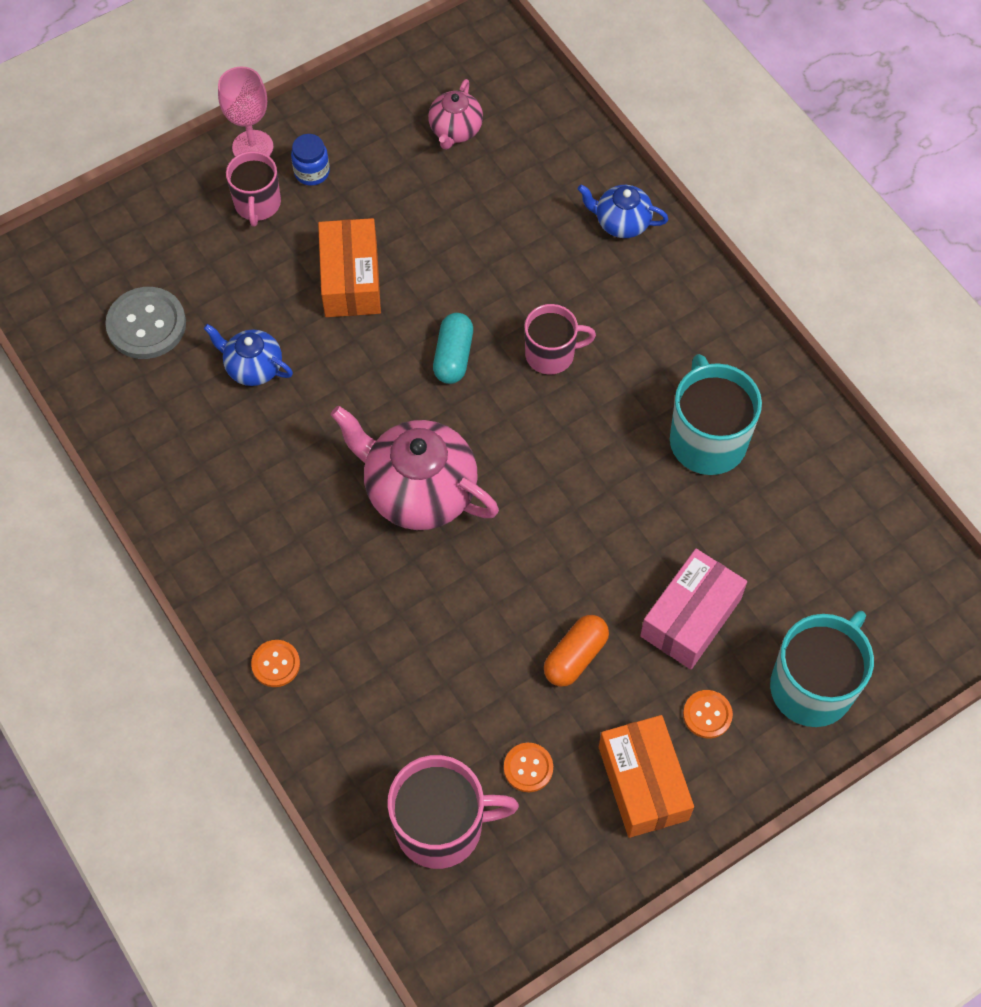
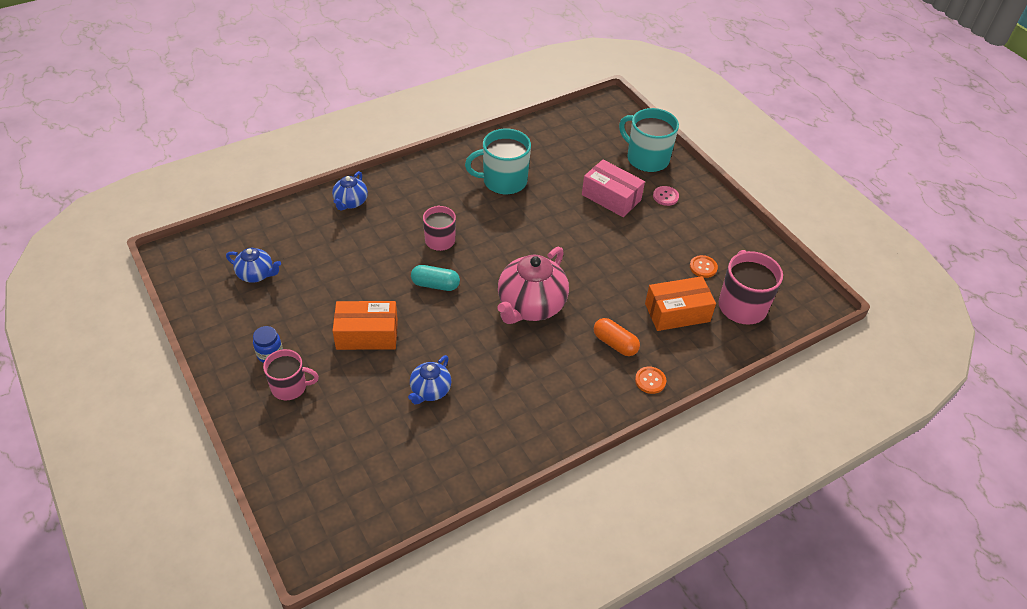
camera: 90 degrees left, 15 degrees down
grey button [105,287,186,359] -> none
pink goblet [218,66,274,157] -> none
pink teapot [428,79,483,150] -> blue teapot [226,248,281,283]
orange capsule [544,615,609,687] -> orange capsule moved to [594,318,640,356]
orange box [599,715,694,838] -> orange box moved to [645,276,716,331]
orange button [683,690,733,738] -> pink button [653,186,679,206]

